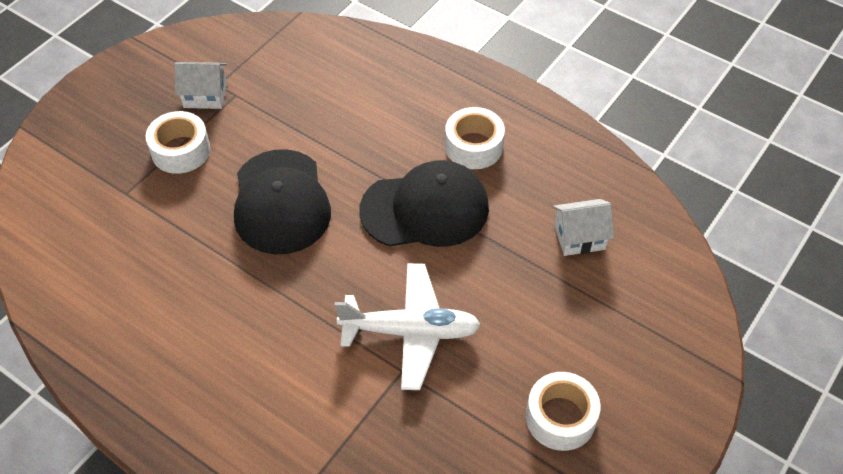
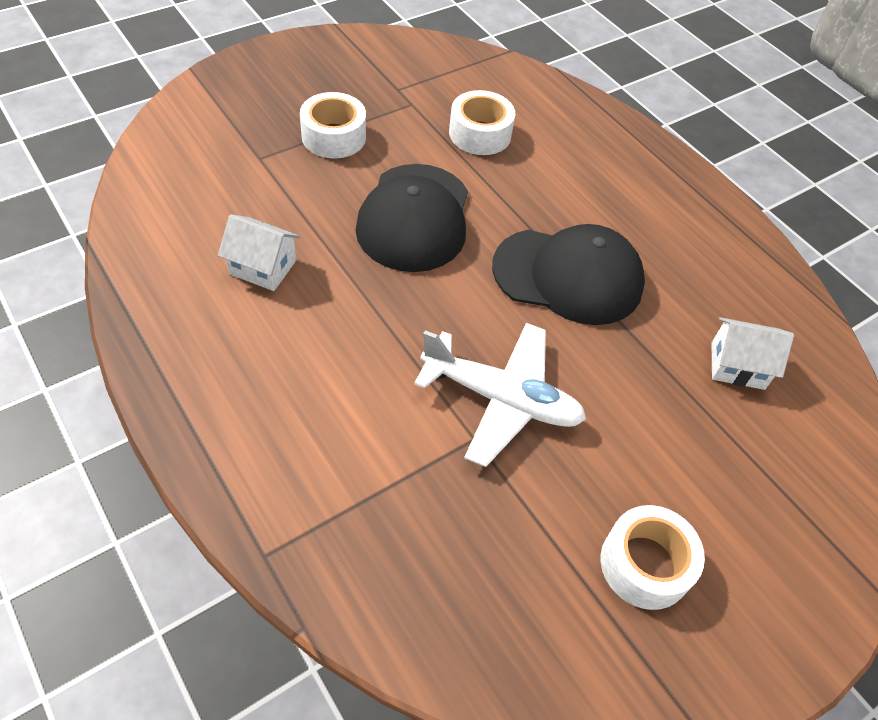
camera: 15 degrees right, 0 degrees up
white house [174,62,227,109] -> white house moved to [218,214,300,291]
white tape [445,107,505,169] -> white tape moved to [449,90,515,155]

